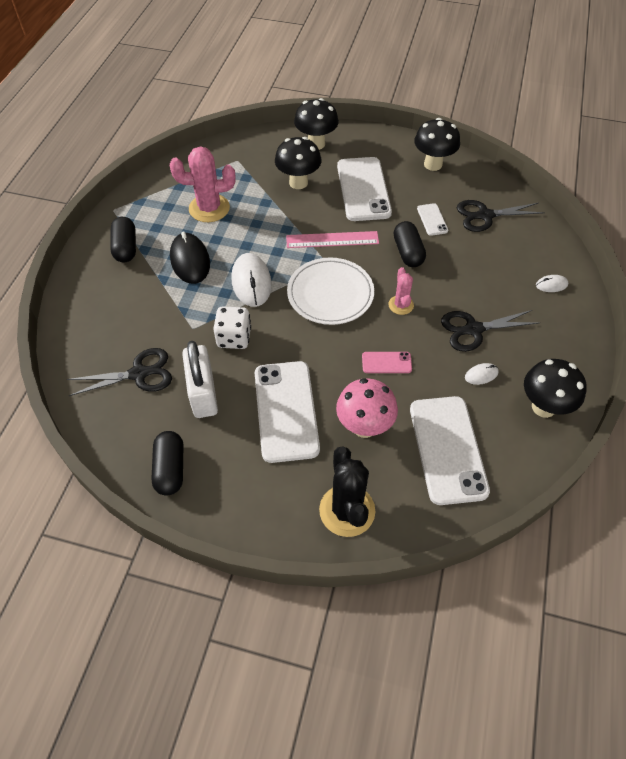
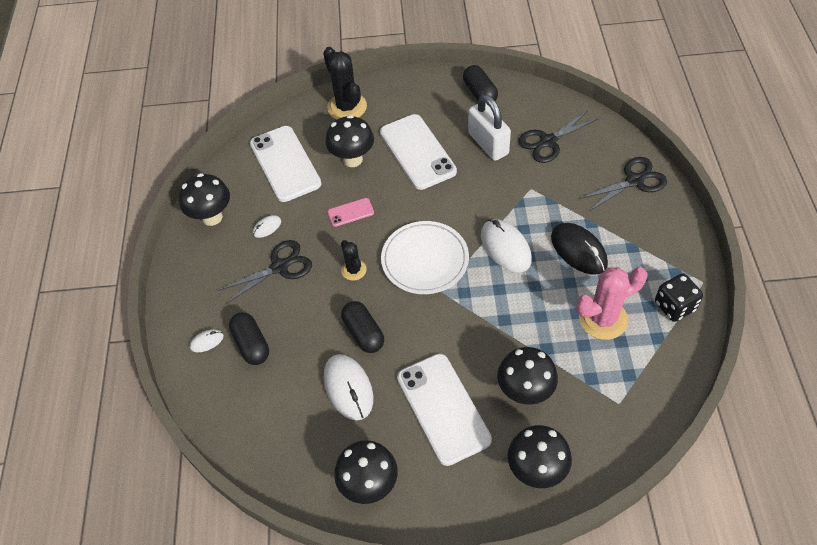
camera: 165 degrees right, 0 degrees up
black capsule [110,217,136,262] -> black capsule moved to [229,312,269,365]
white dice [213,306,251,349] -> none
pink ruler [286,231,379,248] -> none
pink mushroom [336,378,398,438] -> black mushroom [325,115,374,167]
pink cactus [388,267,414,315] -> black cactus [341,240,367,281]
white phone [417,203,448,236] -> white mouse [324,354,373,420]
black scissors [457,200,545,232] -> black scissors moved to [579,157,667,211]
none -> black dice [655,273,703,322]

